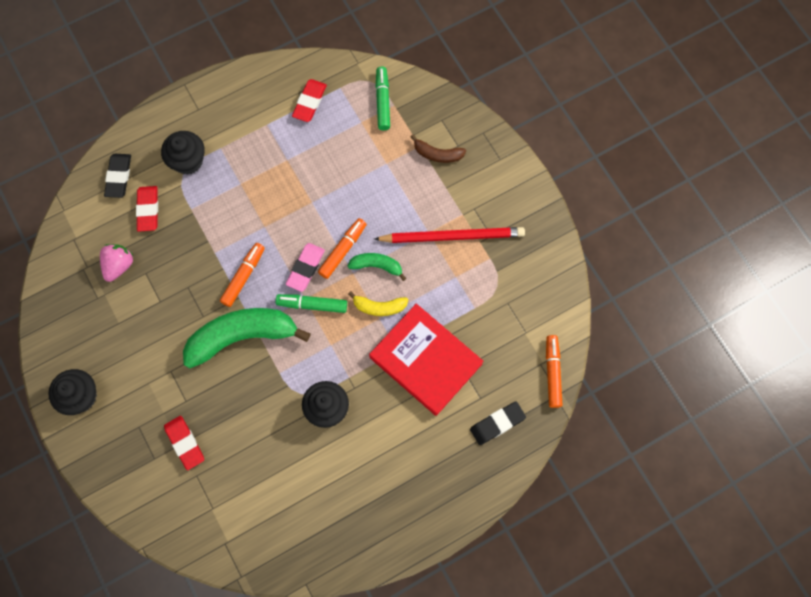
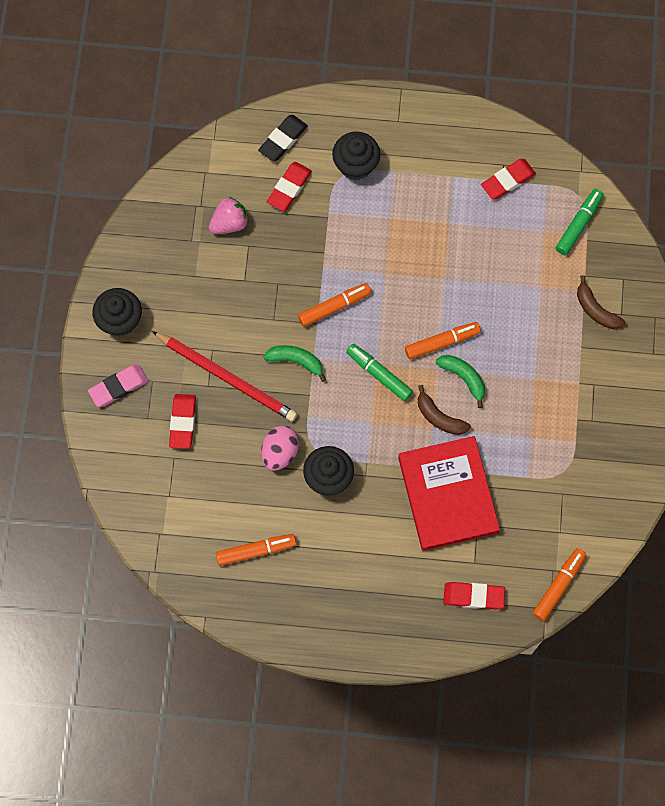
camera: 35 degrees right, 0 degrees up
green banana [183,308,311,368] -> green banana [263,345,326,382], size x0.48
pink eraser [286,243,325,292] -> pink eraser moved to [88,365,149,407]
yellow banana [348,291,408,316] -> brown banana [418,385,471,435]
red pencil [374,227,525,243] -> red pencil moved to [152,331,297,422]
black eraser [470,401,526,445] -> red eraser [443,582,505,609]
none -> orange marker [216,534,296,566]
none -> pink egg [261,426,299,471]

